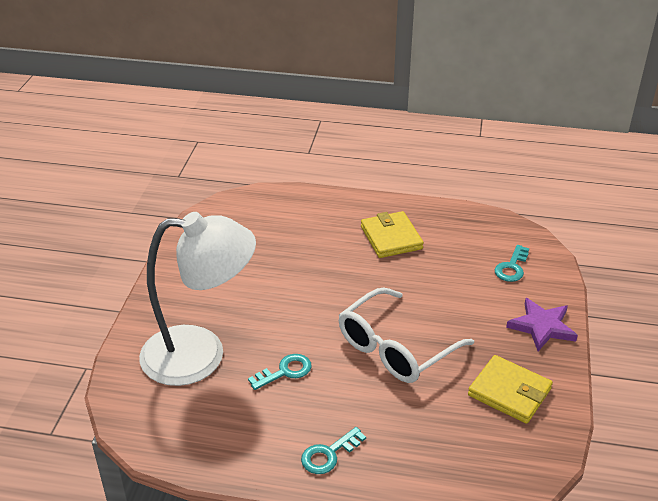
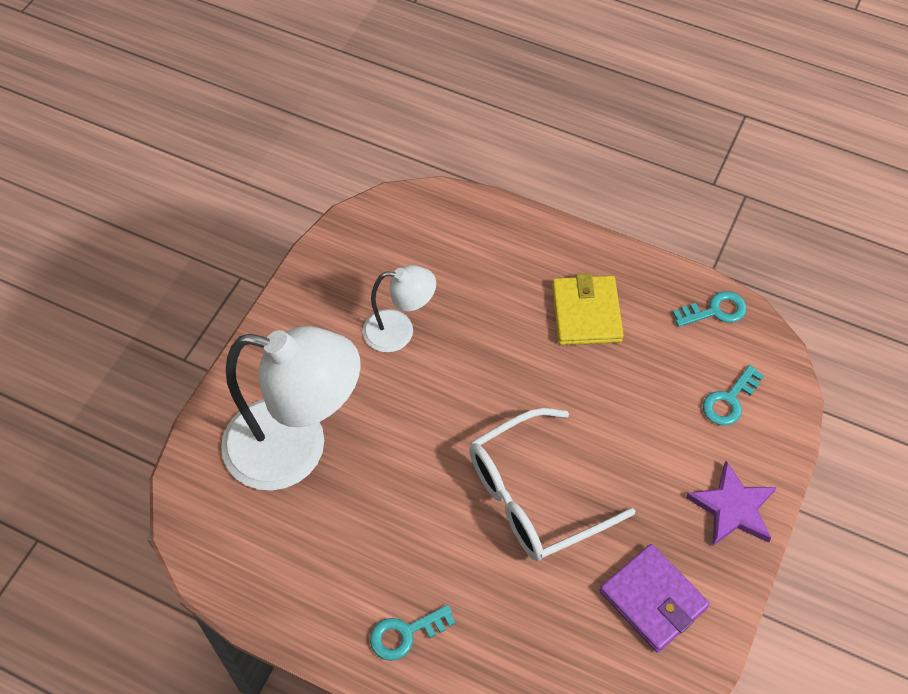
camera: 15 degrees right, 20 degrees up
turquoise key [248,354,312,390] -> turquoise key moved to [673,291,747,327]
yellow wallet [468,355,553,424] -> purple wallet [600,544,710,653]
none -> white lamp [363,265,436,352]

